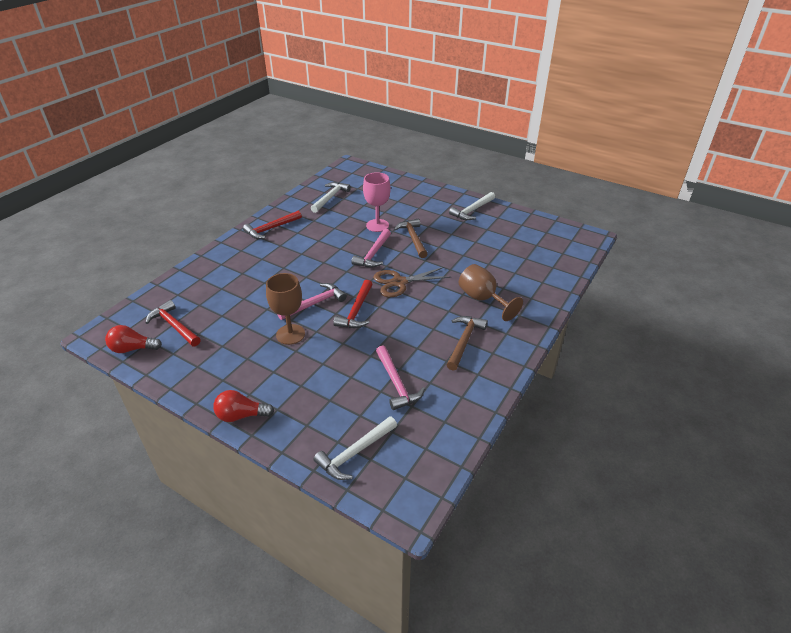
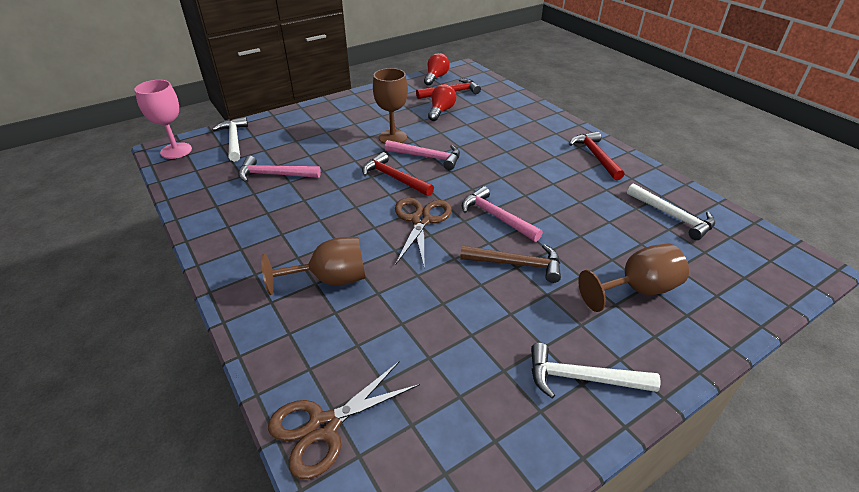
camera: 115 degrees right, 0 degrees up
red light bulb [213,390,274,422] -> red light bulb moved to [428,84,456,121]
pink hammer [278,283,347,320] -> pink hammer turned 60 degrees counterclockwise [385,140,460,170]
pink goblet [363,172,391,232] -> pink goblet moved to [135,80,192,159]
brown hammer [447,316,488,370] -> none
white hammer [449,192,495,220] -> white hammer turned 60 degrees counterclockwise [531,343,661,398]
none -> brown scissors [268,361,420,479]
none -> brown goblet [578,243,689,312]

